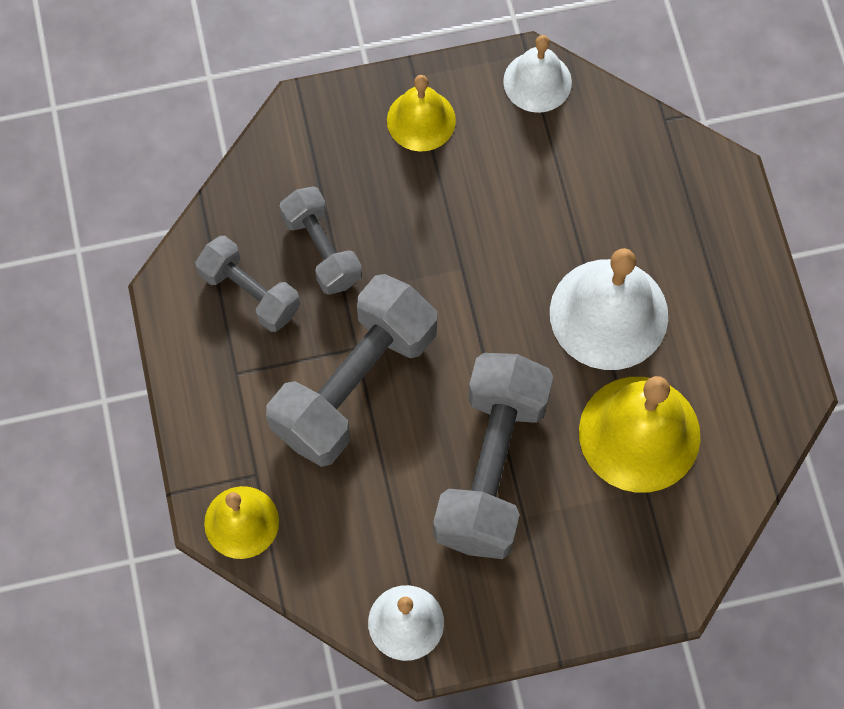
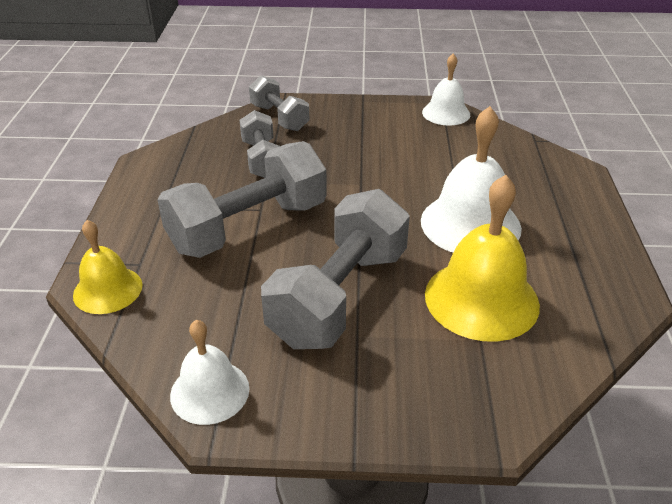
camera: 15 degrees right, 30 degrees down
grey dumbbell [195,236,300,332] -> grey dumbbell moved to [249,75,309,131]
yellow bell [387,75,456,152] -> none

